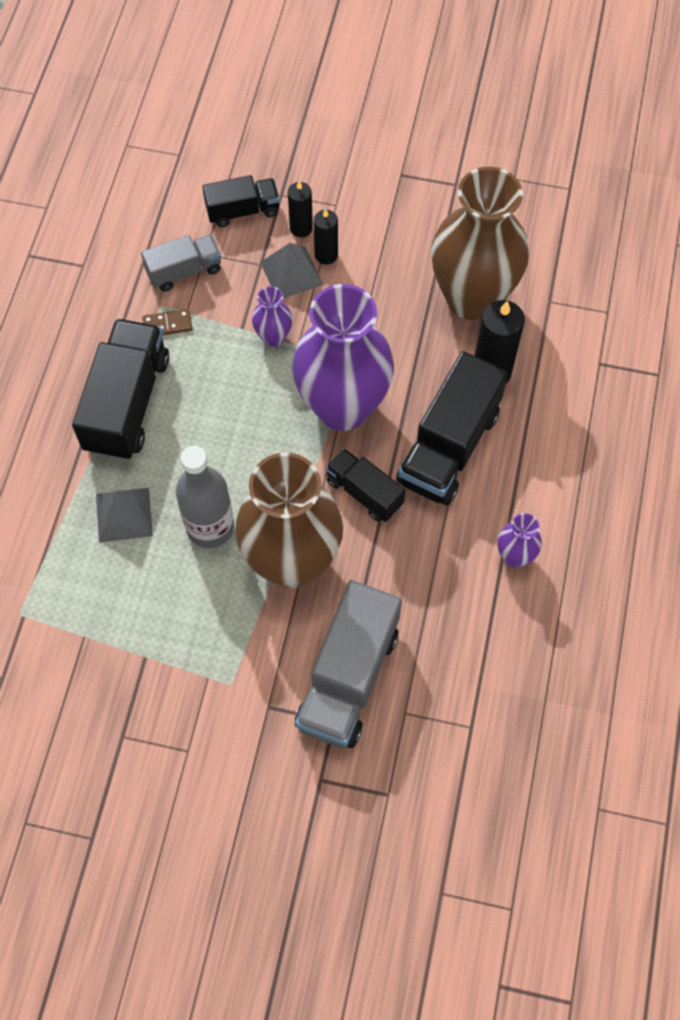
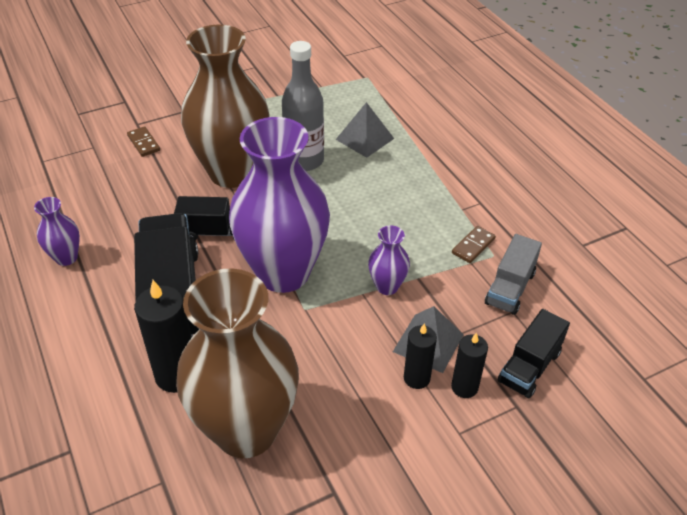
camera: 140 degrees right, 20 degrees down
black truck [72,319,169,460] -> none
grey truck [295,580,402,748] -> brown domino [127,126,160,157]

